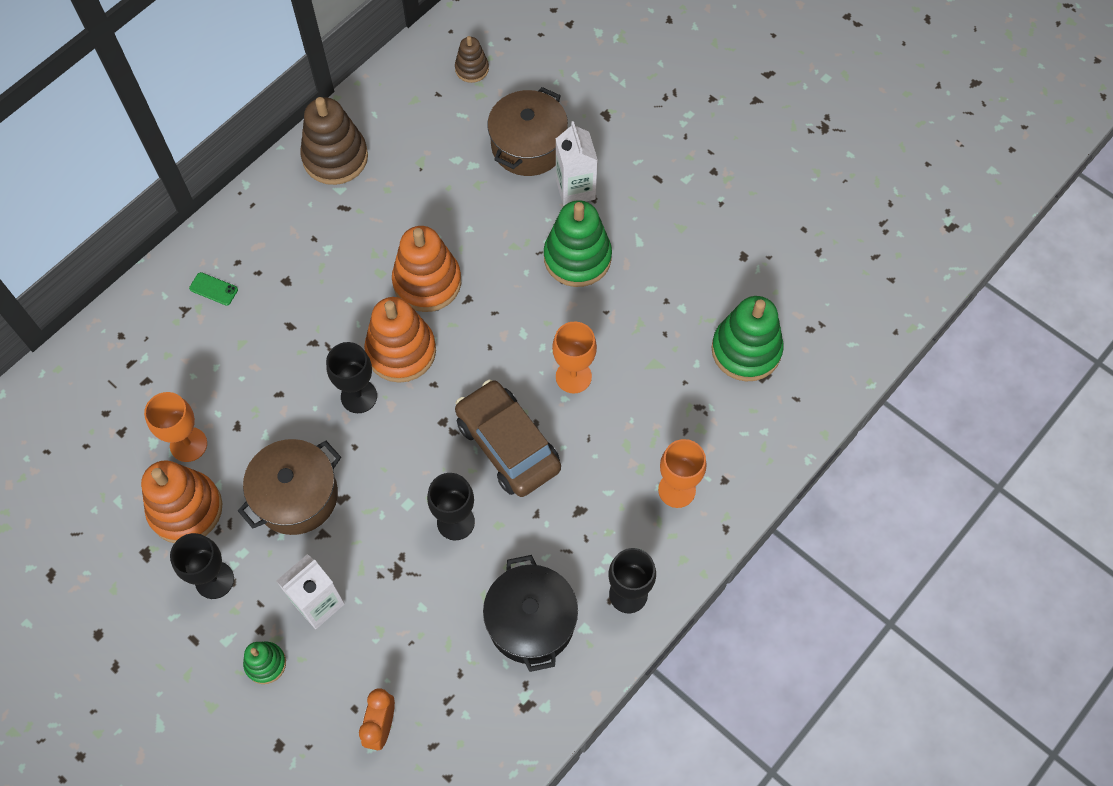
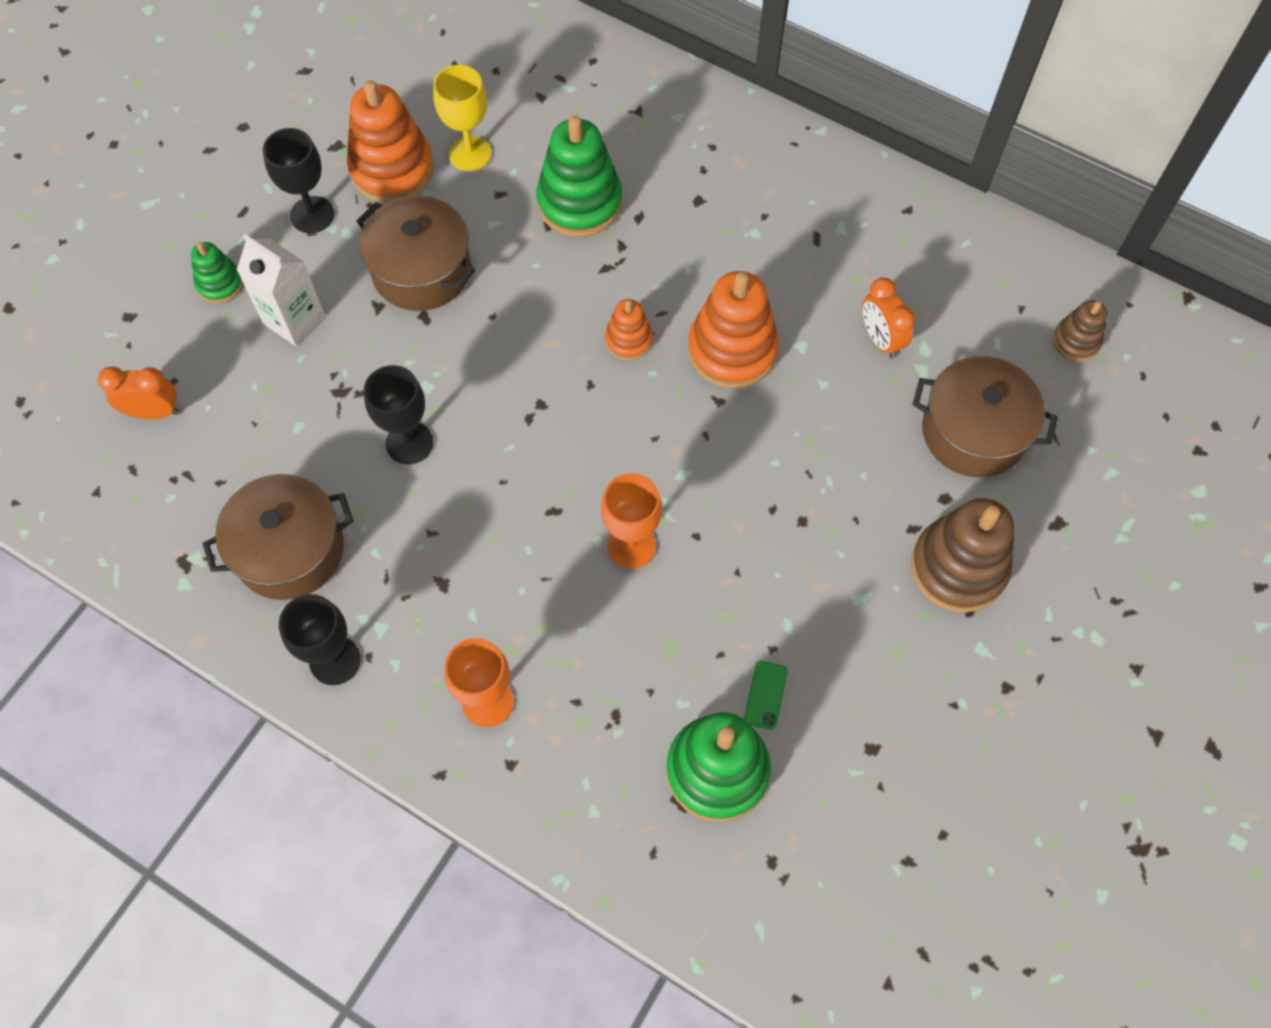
camera: 80 degrees right, 0 degrees up
orange goblet [144,392,207,462] -> yellow goblet [433,65,491,171]
green phone [189,272,238,306] -> green phone moved to [744,661,788,730]
brown stacking toy [300,97,368,185] -> brown stacking toy moved to [911,498,1014,613]
black goblet [326,342,377,413] -> none
orange stacking toy [364,297,436,383] -> orange stacking toy [605,299,653,360], size x0.53
brown car [455,380,561,497] -> none
black pot [483,555,578,672] -> brown pot [202,474,353,600]
green stacking toy [544,200,612,287] -> green stacking toy moved to [536,115,622,237]
white carton [556,121,598,206] -> none
none -> orange clock [862,278,915,358]

